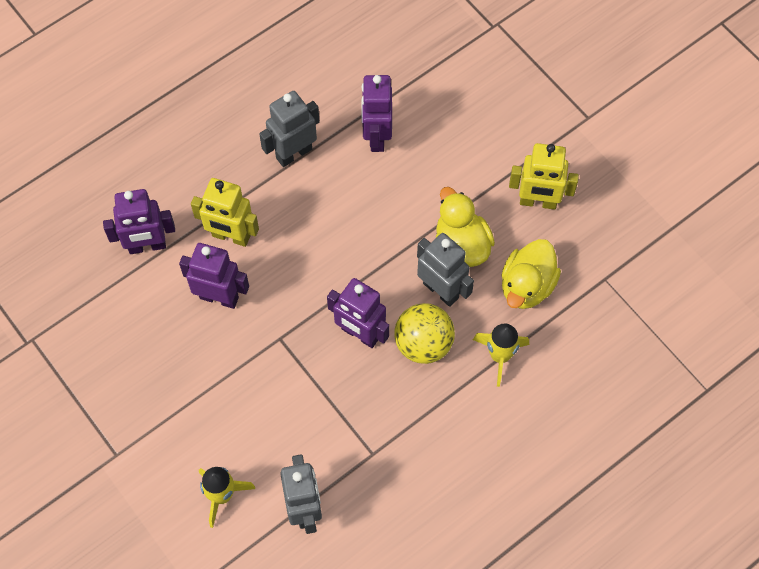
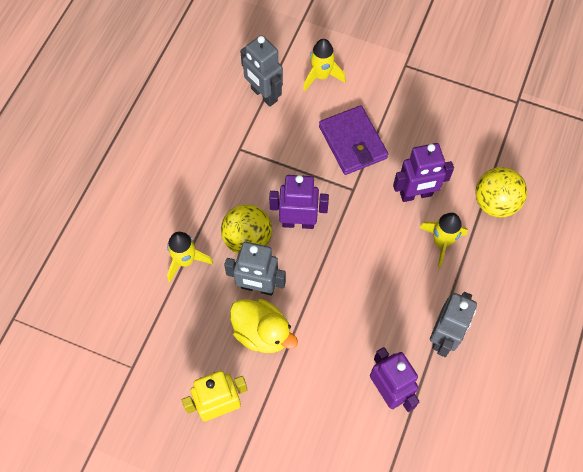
camera: 150 degrees right, 0 degrees up
purple robot [103,189,175,254] -> yellow ball [475,167,527,217]
yellow robot [191,178,259,247] -> yellow rocket [419,213,468,268]
yellow duck [501,239,561,309] -> none
none -> purple wallet [319,105,388,175]

